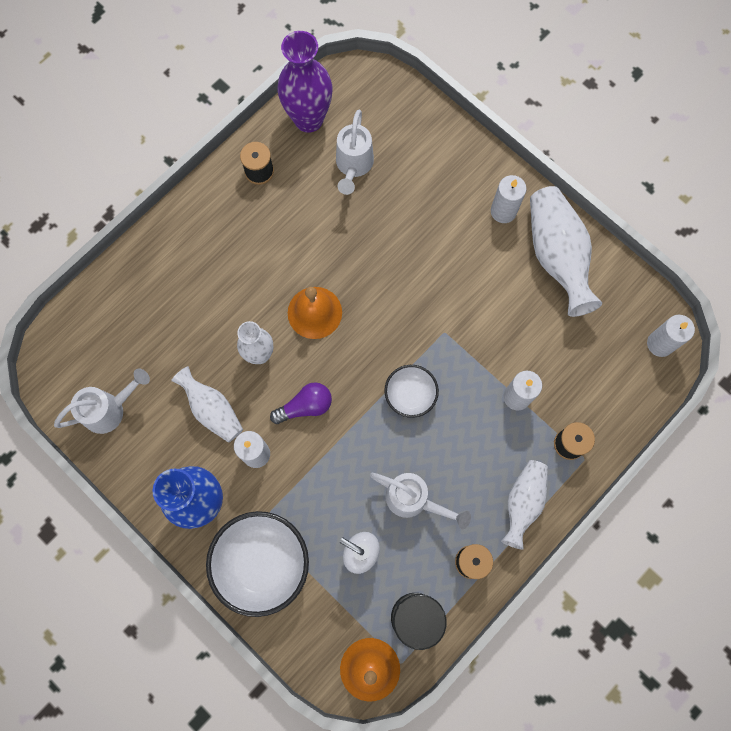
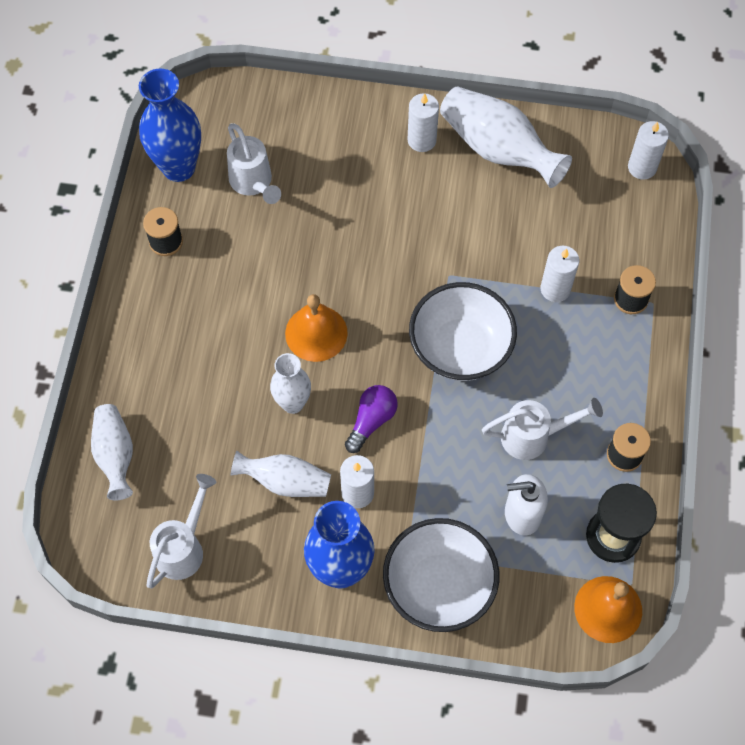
camera: 35 degrees left, 10 degrees down
purple vase [277,31,332,133] -> blue vase [139,69,201,182]
white bowl [384,365,439,418] -> white bowl [409,282,517,381], size x1.77
white vase [501,460,548,549] -> white vase moved to [91,404,133,500]

